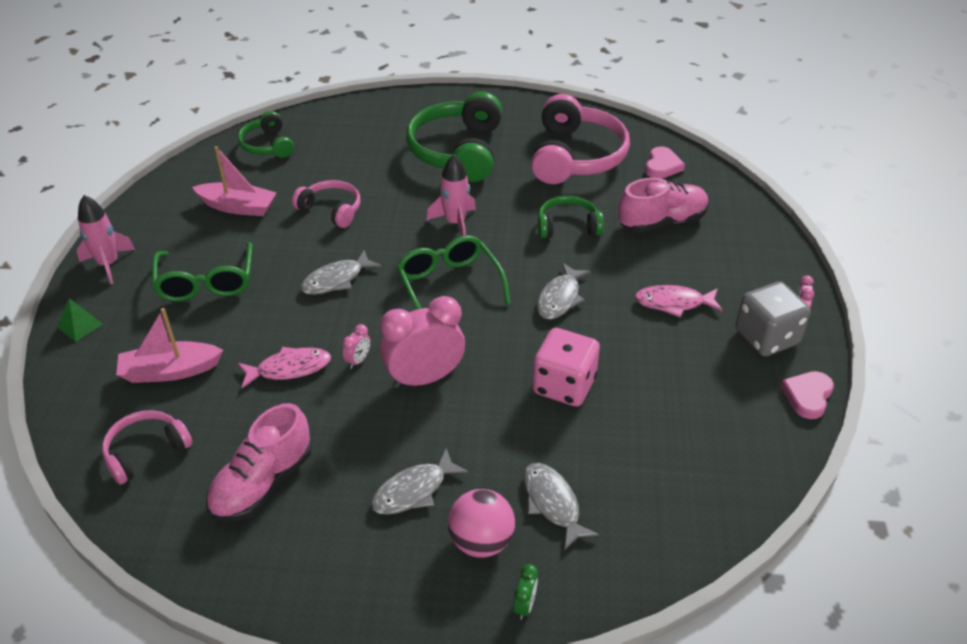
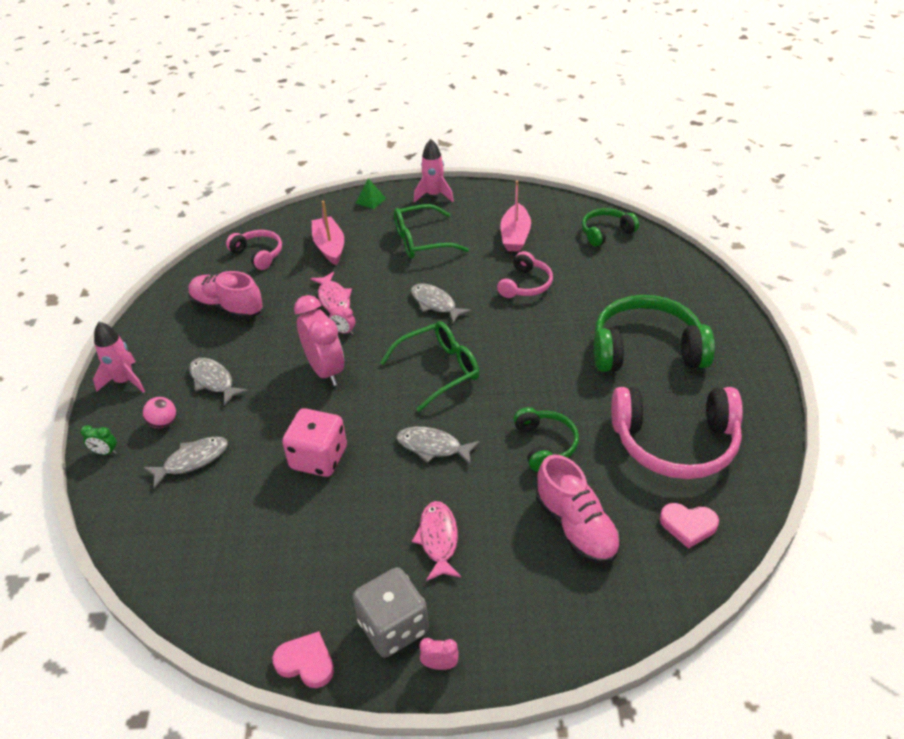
camera: 85 degrees right, 0 degrees up
pink rocket [427,155,476,236] -> pink rocket moved to [93,322,145,393]
pink ball [448,489,515,558] -> pink ball [143,397,176,428], size x0.64

